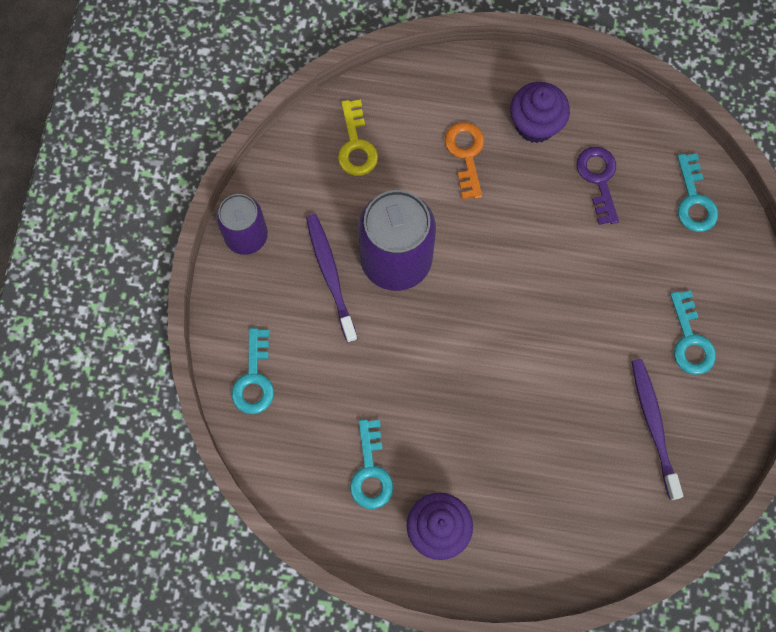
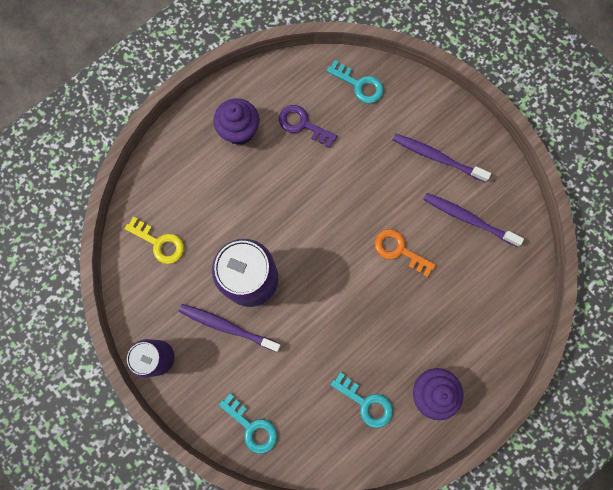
camera: 50 degrees left, 5 degrees up
orange key [444,122,484,199] -> orange key moved to [374,229,436,277]
turquoise key [670,290,716,375] -> purple toothbrush [393,133,491,182]

